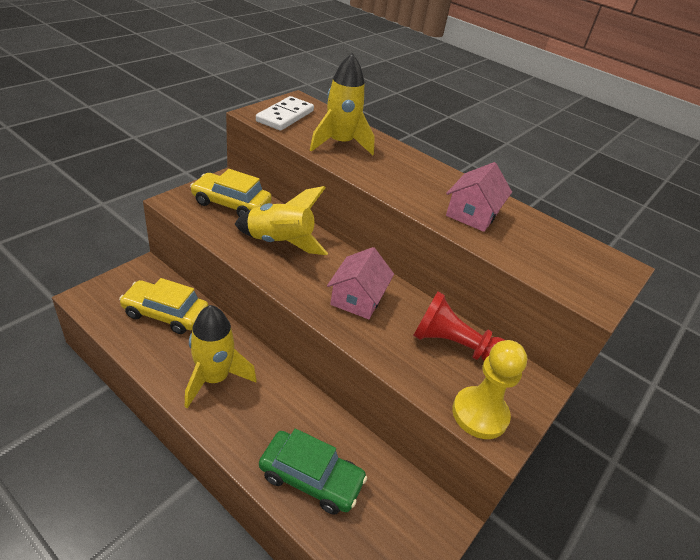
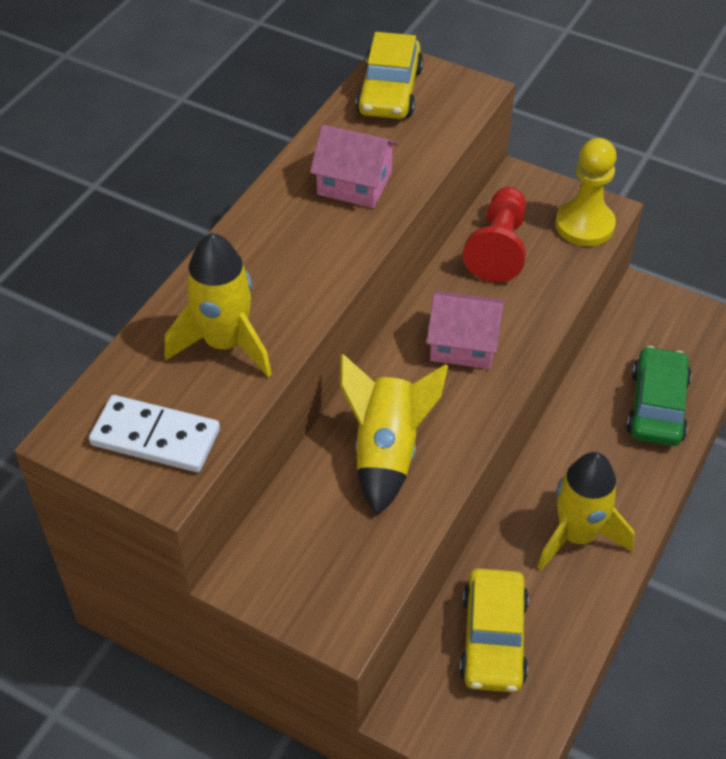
camera: 95 degrees left, 10 degrees up
yellow car [190,169,272,217] -> yellow car moved to [356,32,423,119]

